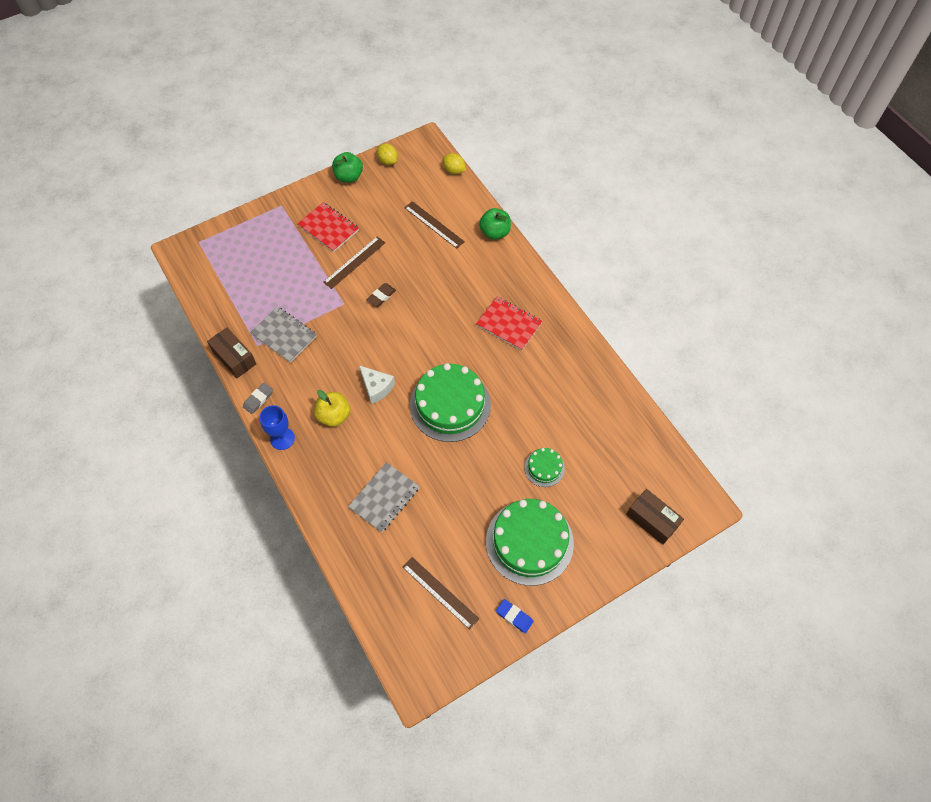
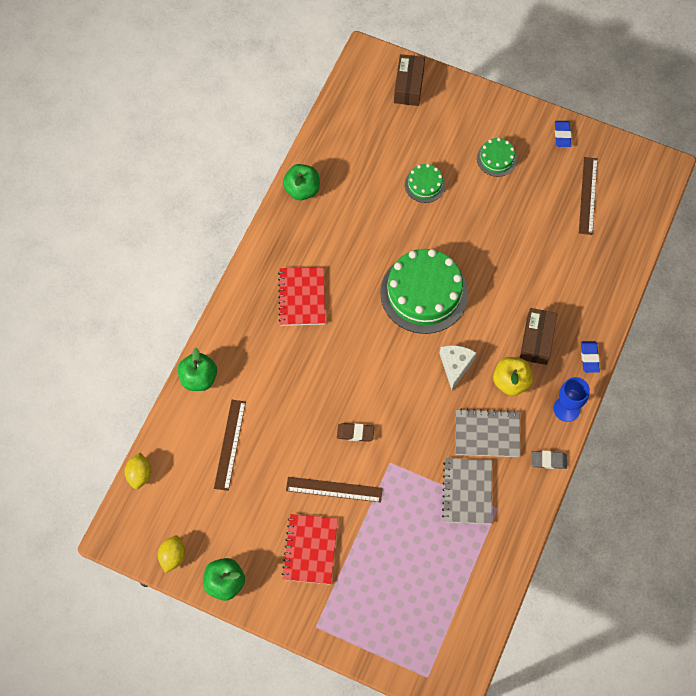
camera: 125 degrees left, 5 degrees up
brown box [207,327,256,378] -> brown box moved to [520,308,557,365]
grey notebook [348,462,420,533] -> grey notebook moved to [455,409,520,457]
green cake [486,499,574,586] -> green cake [477,138,517,177], size x0.48
none -> green apple [283,164,320,200]
none -> blue eraser [581,341,600,373]

